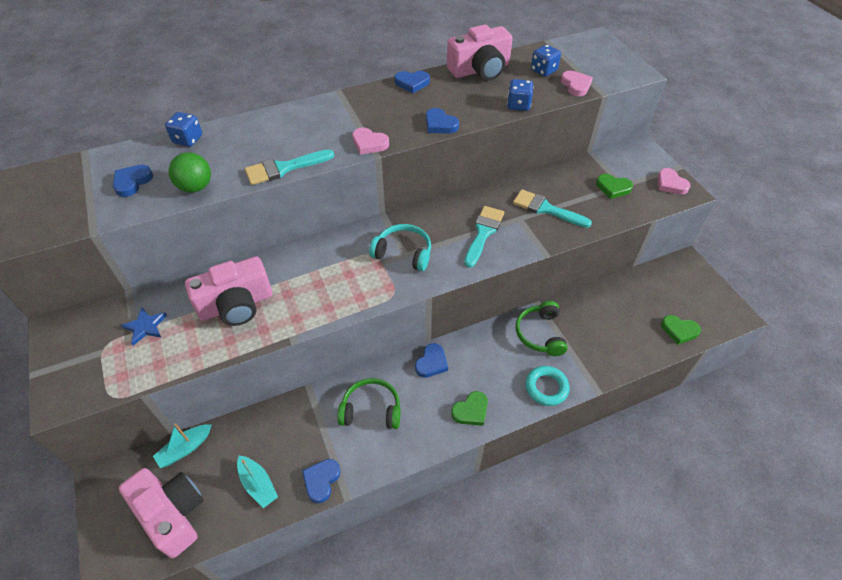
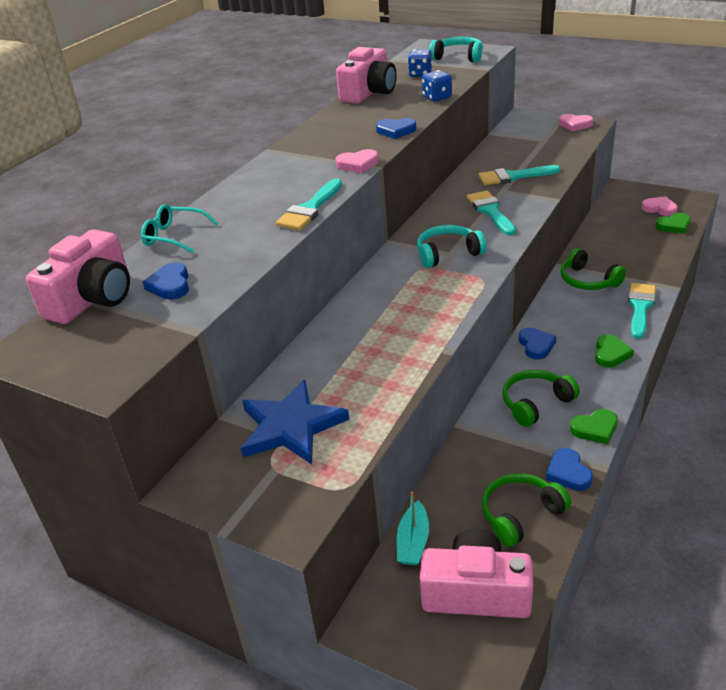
camera: 35 degrees left, 15 degrees down
blue star [121,308,167,346] -> blue star [241,380,349,464], size x1.97
blue dice [165,112,202,147] -> turquoise glasses [141,204,218,253]
green ball [169,152,211,193] -> none
pink camera [185,256,272,326] -> pink camera moved to [26,229,130,324]
turquoise boat [237,456,278,508] -> green headphones [482,473,571,547]
blue heart [394,71,430,93] -> none
turquoise ring [525,366,569,406] -> turquoise brush [628,283,656,339]
pink heart [561,71,593,96] -> pink heart moved to [641,196,678,216]
green heart [596,174,633,199] -> green heart moved to [570,409,618,444]
none -> turquoise headphones [429,37,483,62]

